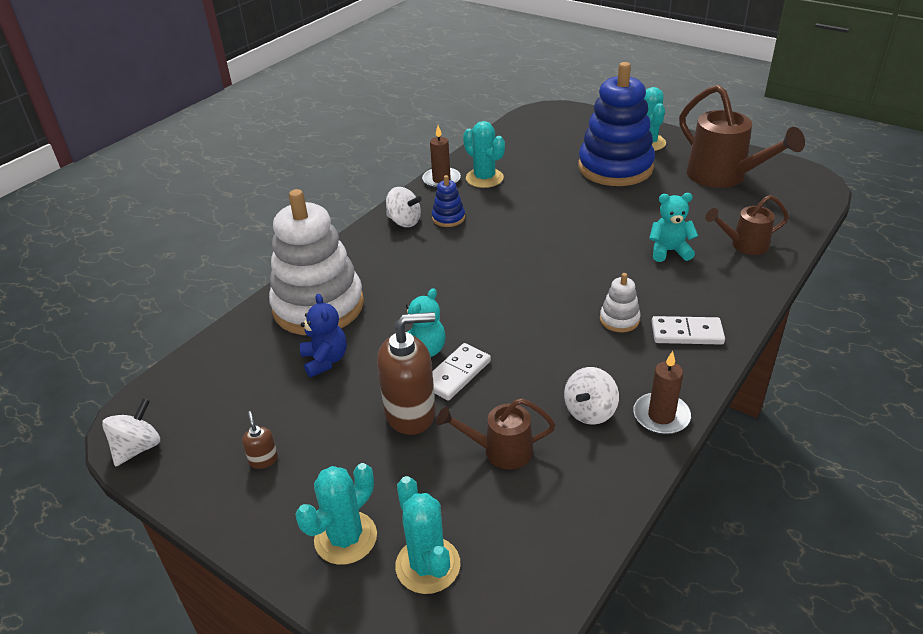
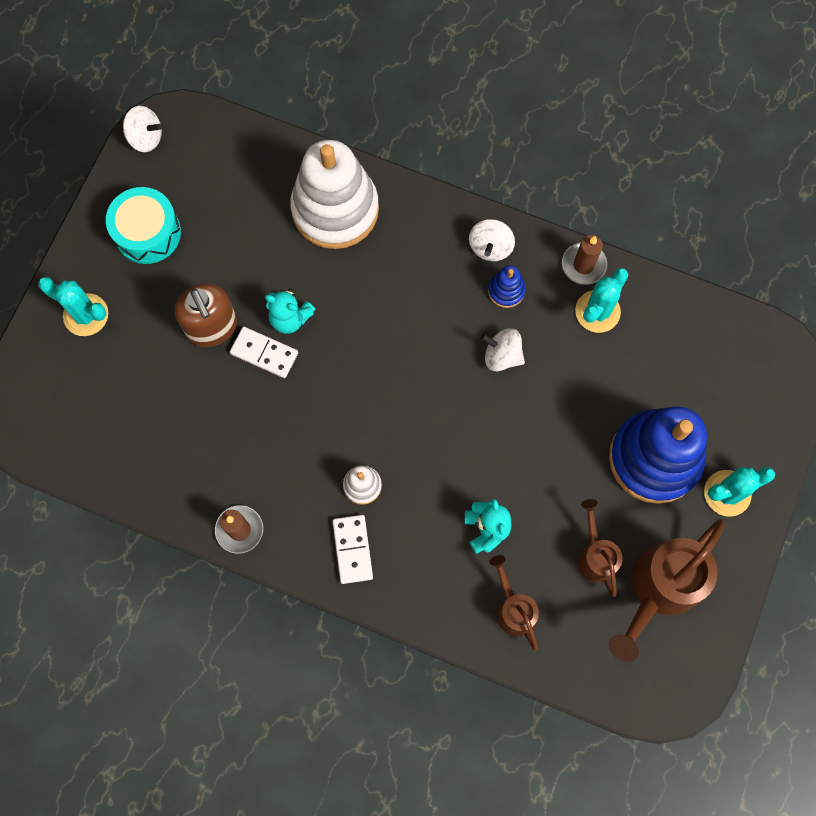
camera: 75 degrees right, 35 degrees up
brown soap dispenser [242,411,278,469] -> turquoise drum [106,187,181,264]
blue teddy bear [300,294,347,377] -> none
turquoise cactus [395,476,460,594] -> none
brown watering can [437,398,555,469] -> brown watering can moved to [578,499,623,597]
white spinning top [564,367,619,425] -> white spinning top moved to [481,328,525,371]

